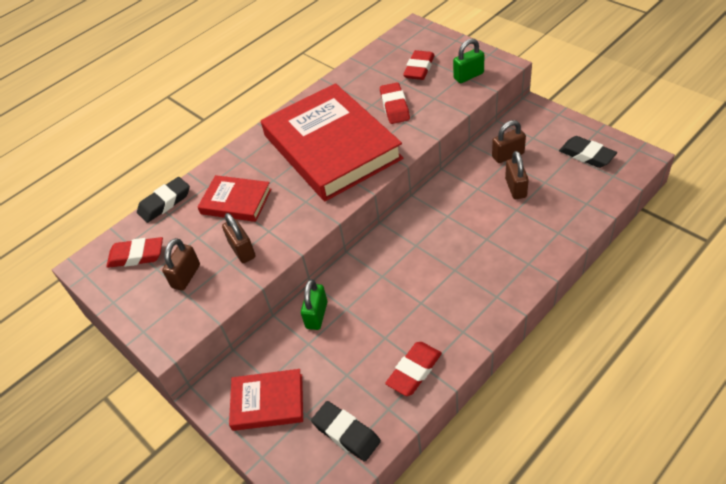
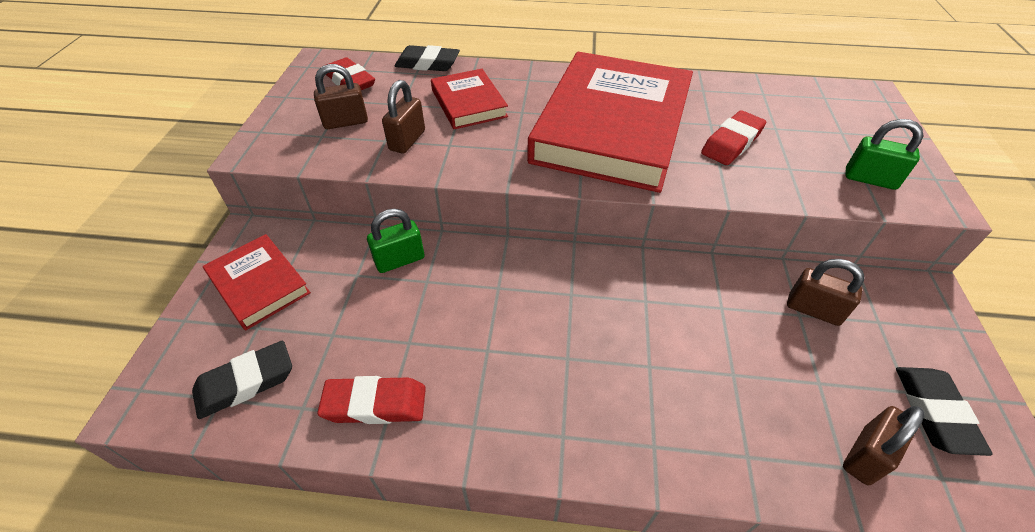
camera: 45 degrees right, 0 degrees up
black eraser [311,401,381,462] -> black eraser turned 60 degrees clockwise [192,341,292,419]
red eraser [403,50,435,80] -> none
brown padlock [505,151,529,199] -> brown padlock moved to [843,406,925,485]

